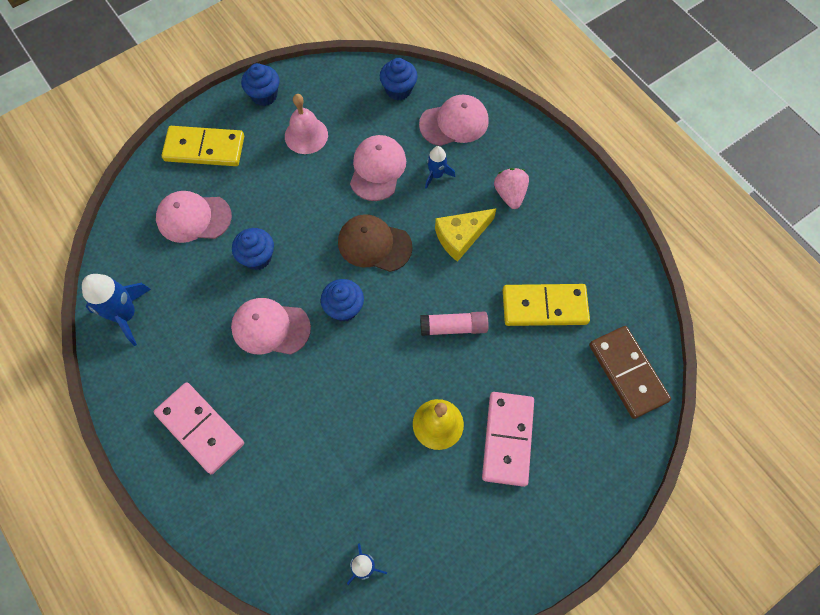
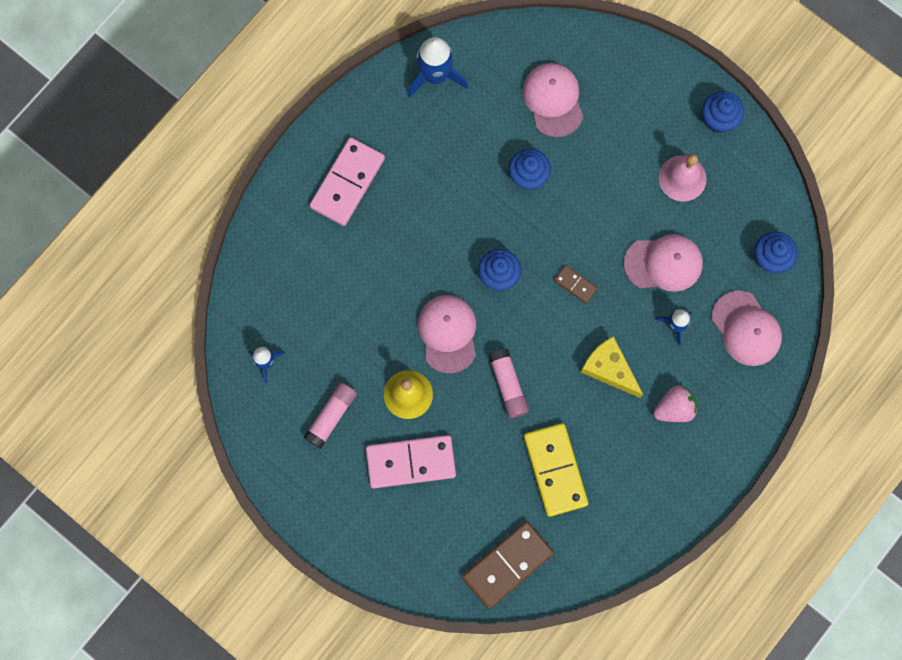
camera: 75 degrees right, 10 degrees up
yellow domino [162,126,244,166] -> none
pink cap [231,298,311,355] -> pink cap moved to [418,295,476,374]
brown cap [338,214,413,272] -> brown domino [554,265,598,304]
none -> pink glue stick [303,382,357,449]

